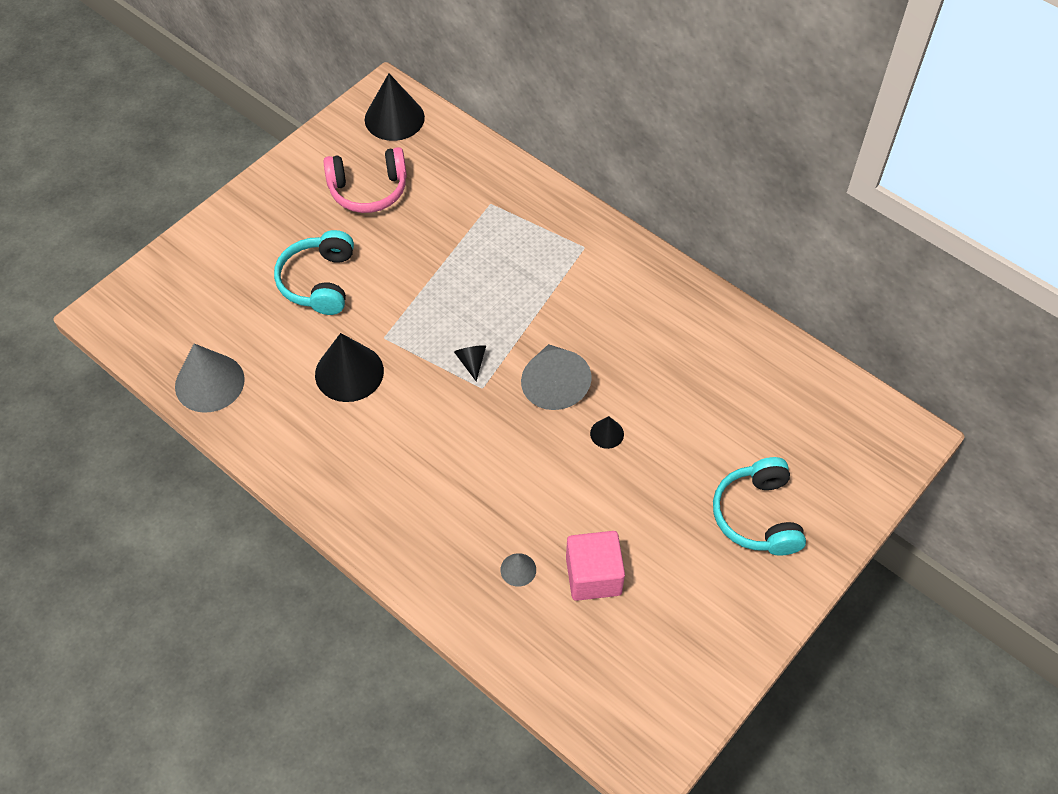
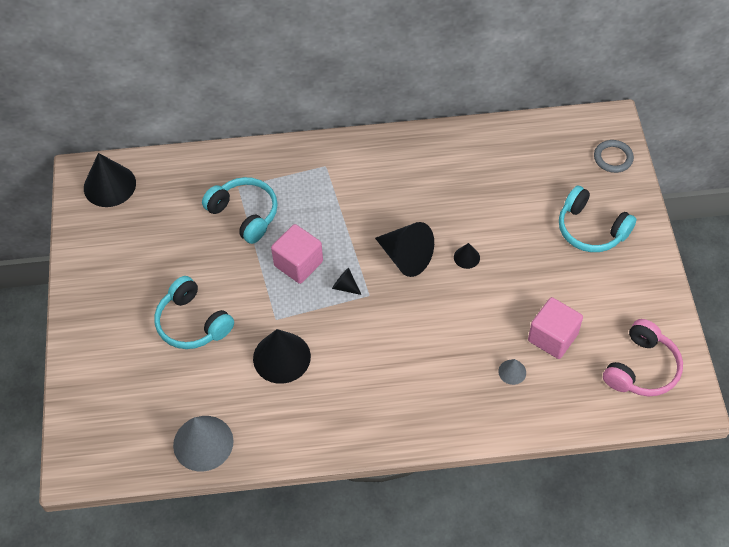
camera: 45 degrees left, 0 degrees up
pink headphones [323,147,407,213] -> pink headphones moved to [603,319,683,396]
grey cone [521,344,591,410] -> black cone [375,222,434,277]
none -> turquoise headphones [202,177,278,244]
none -> pink cube [271,224,323,284]
none -> grey ring [594,140,634,173]

